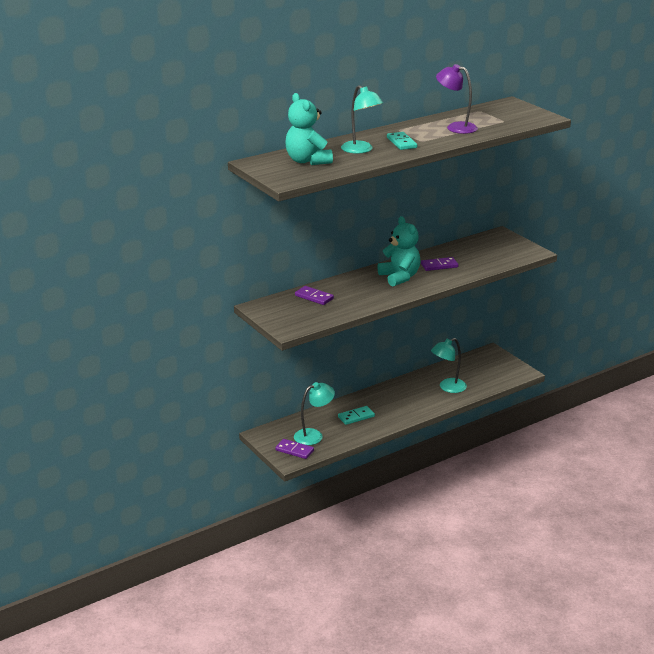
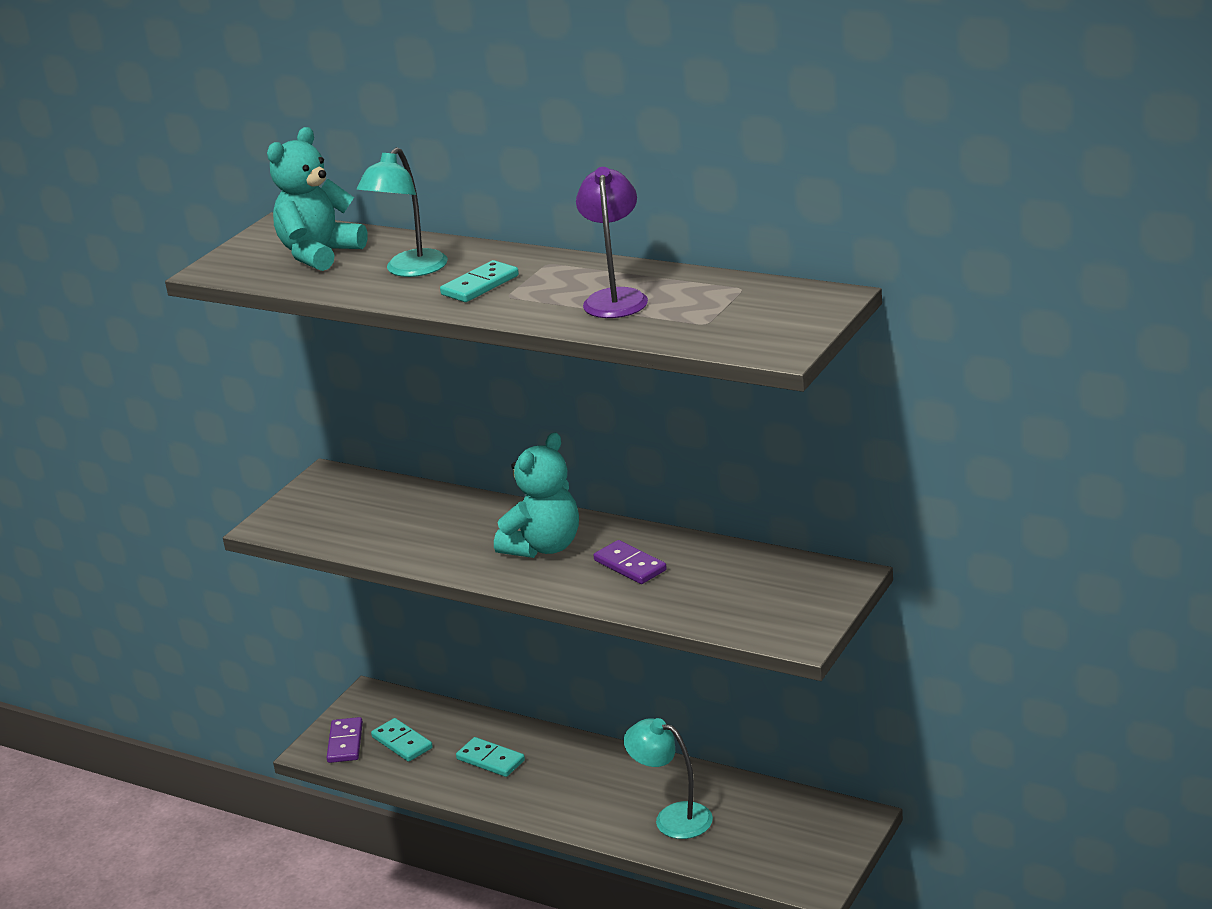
camera: 65 degrees right, 0 degrees up
turquoise lamp [294,382,335,445] -> turquoise domino [371,718,433,762]
purple domino [295,286,334,305] -> none

